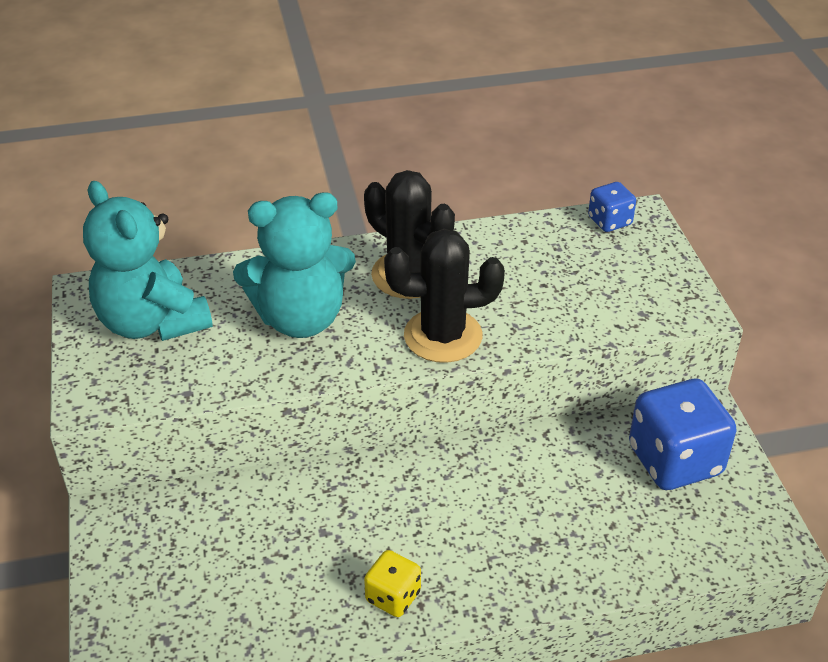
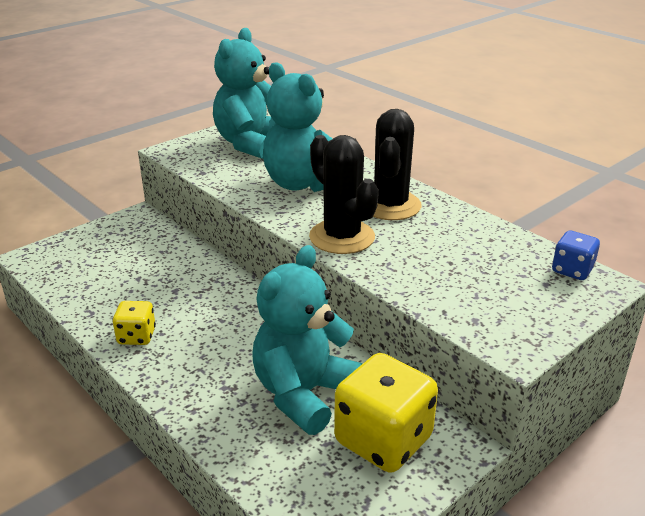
camera: 60 degrees right, 10 degrees down
blue dice [629,379,737,490] -> yellow dice [334,353,438,473]
none -> turquoise teddy bear [252,245,363,435]

